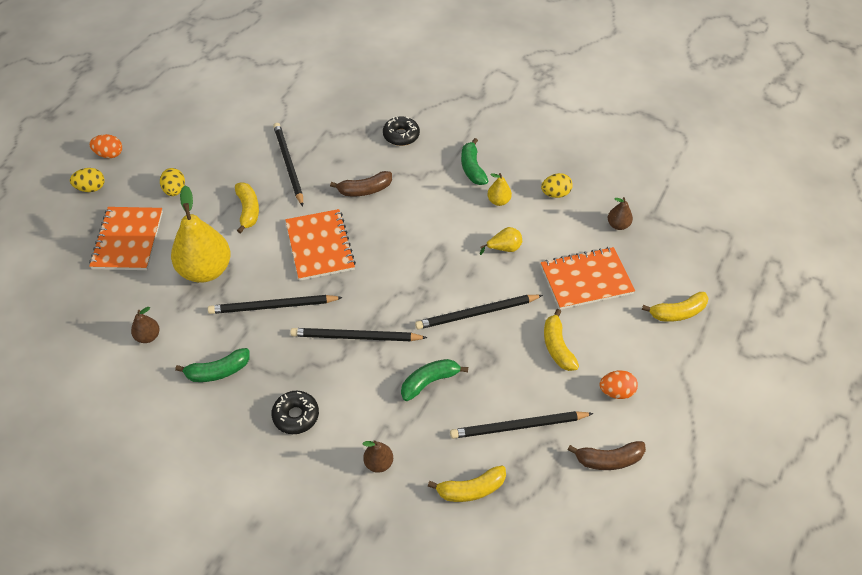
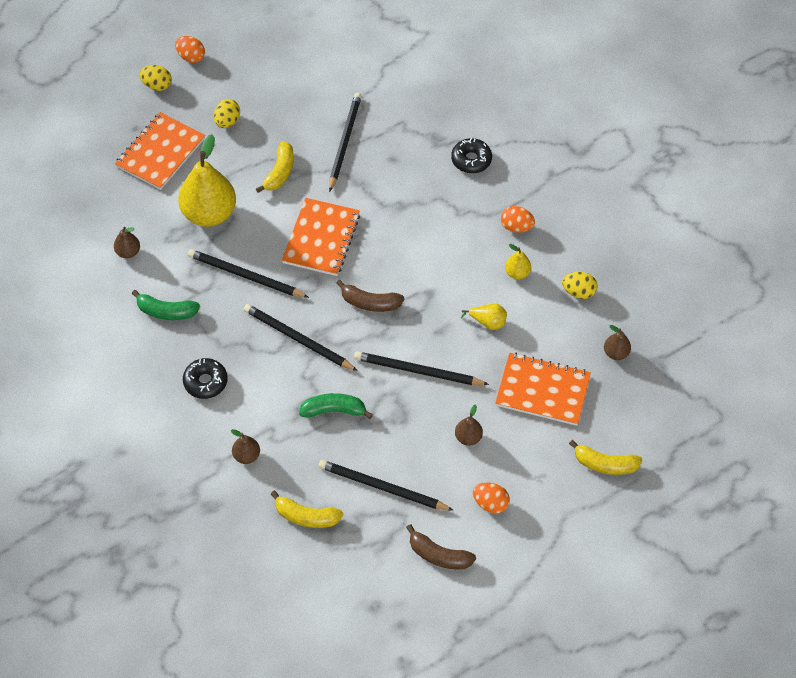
camera: 30 degrees right, 5 degrees up
brown banana [330,171,392,196] -> brown banana moved to [336,280,404,312]
green banana [461,138,488,185] -> orange egg [501,206,535,233]
yellow banana [544,309,579,371] -> brown pear [455,404,483,446]

